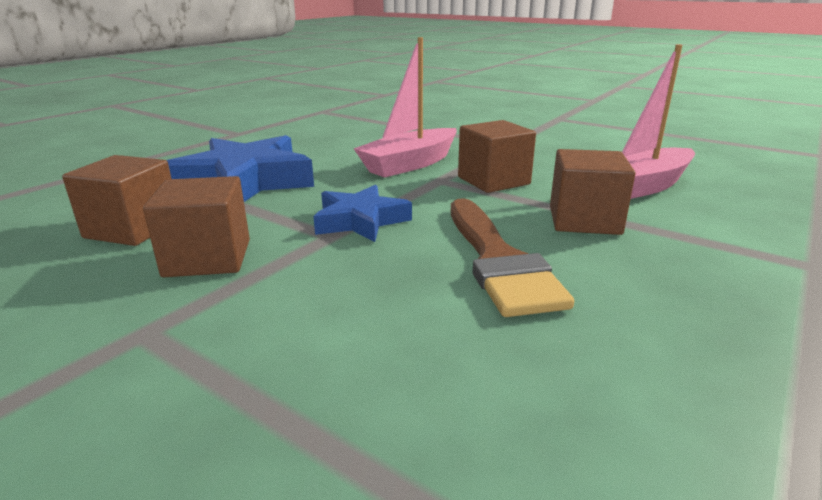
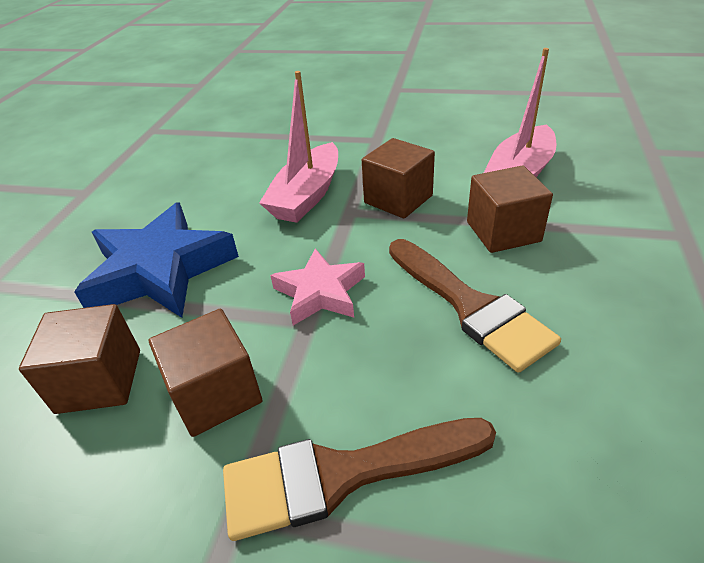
camera: 20 degrees left, 15 degrees up
blue star [313,185,412,242] -> pink star [270,248,365,326]
none -> brown brush [223,418,496,541]

